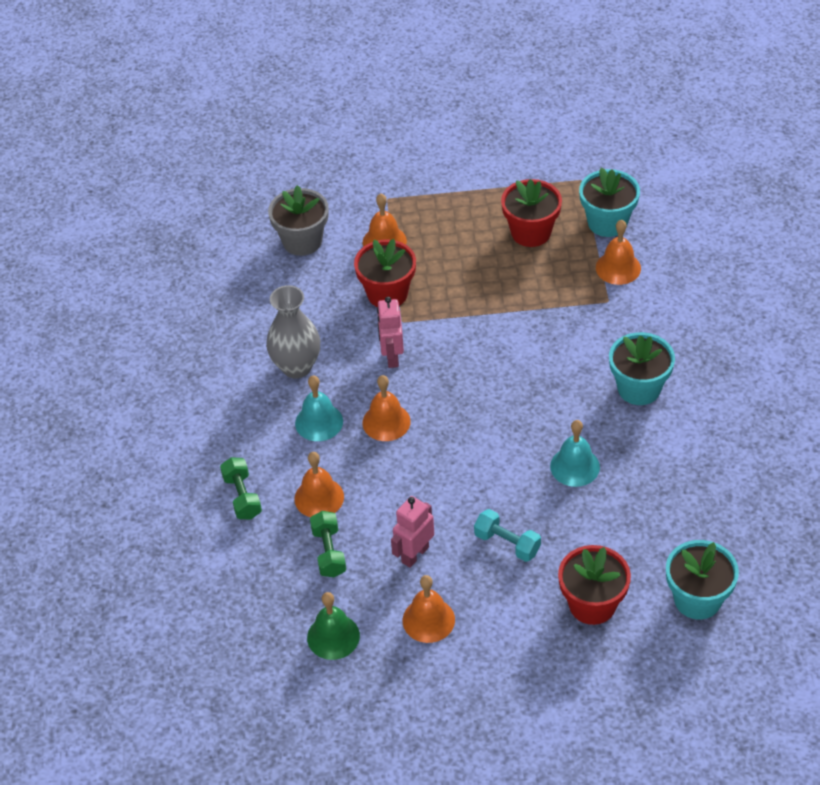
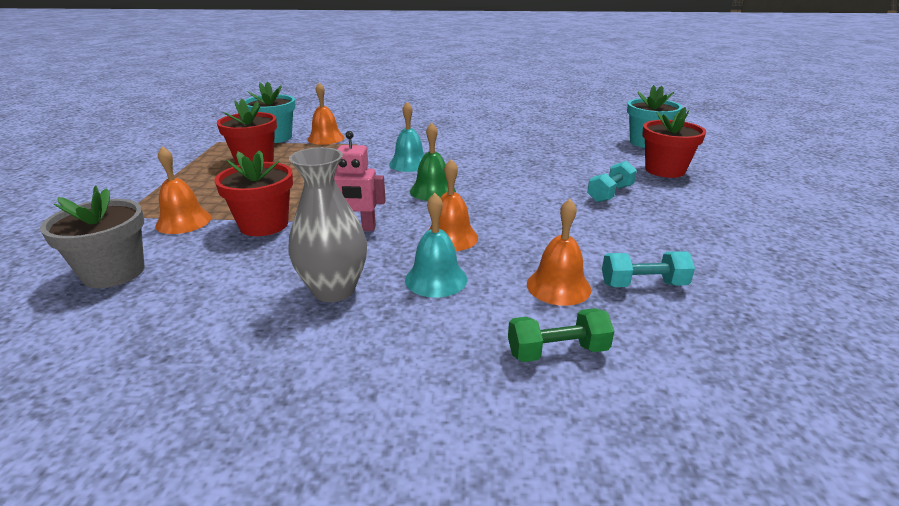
camera: 85 degrees left, 20 degrees down
green bell [307,592,360,660] -> green bell moved to [410,123,456,201]
green dumbbell [310,511,346,577] -> turquoise dumbbell [602,251,695,287]
pink robot [391,496,434,568] -> none
orange bell [403,575,455,643] -> none
turquoise bell [550,420,600,487] -> turquoise bell moved to [389,102,424,172]
turquoise flower pot [609,332,675,405] -> none

